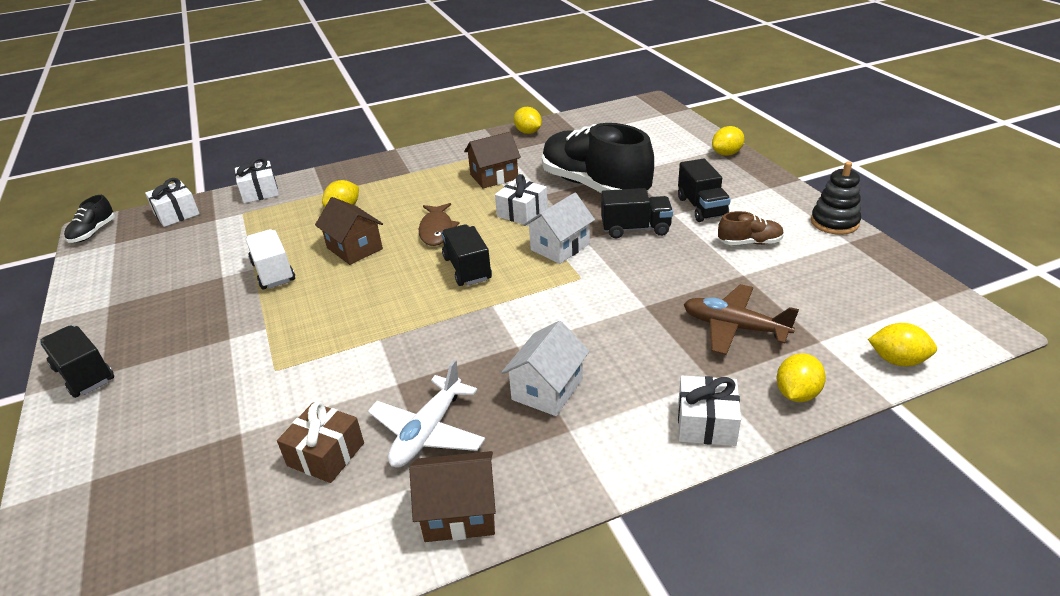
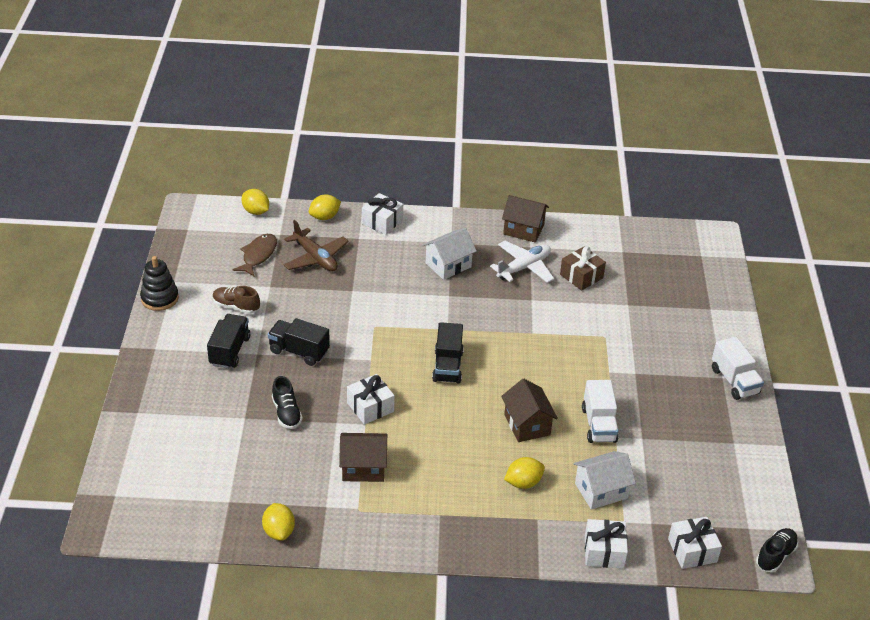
camera: 160 degrees left, 5 degrees up
black truck [40,325,114,398] -> white truck [712,337,764,400]
brown fish [419,203,460,246] -> brown fish moved to [232,234,277,276]
white house [524,193,595,264] -> white house moved to [574,451,636,510]
black shoe [542,123,654,193] -> black shoe [272,376,303,429], size x0.42
yellow lemon [712,126,745,156] -> none

